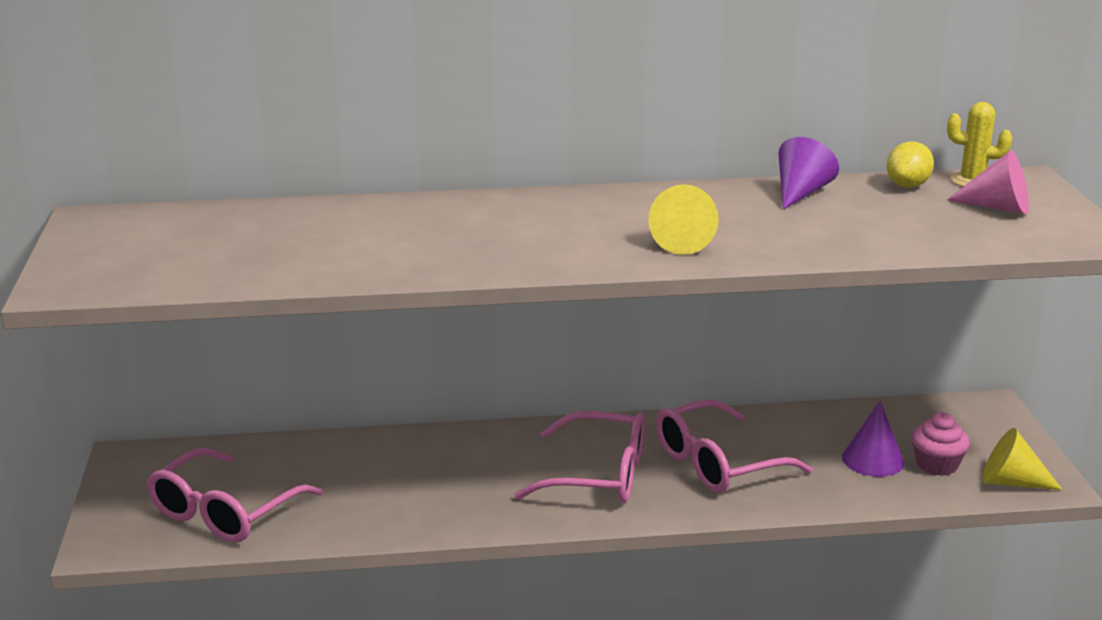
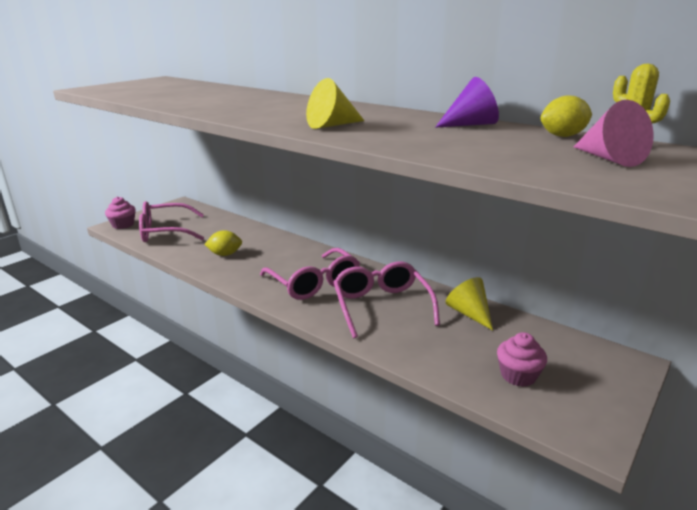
camera: 45 degrees right, 0 degrees up
pink glasses [656,399,813,493] -> pink glasses turned 60 degrees clockwise [334,262,440,338]
purple cone [842,401,904,477] -> none
yellow cone [982,428,1063,490] -> yellow cone moved to [446,277,493,330]
none -> pink cupcake [105,196,136,229]
none -> yellow lemon [204,230,242,256]

